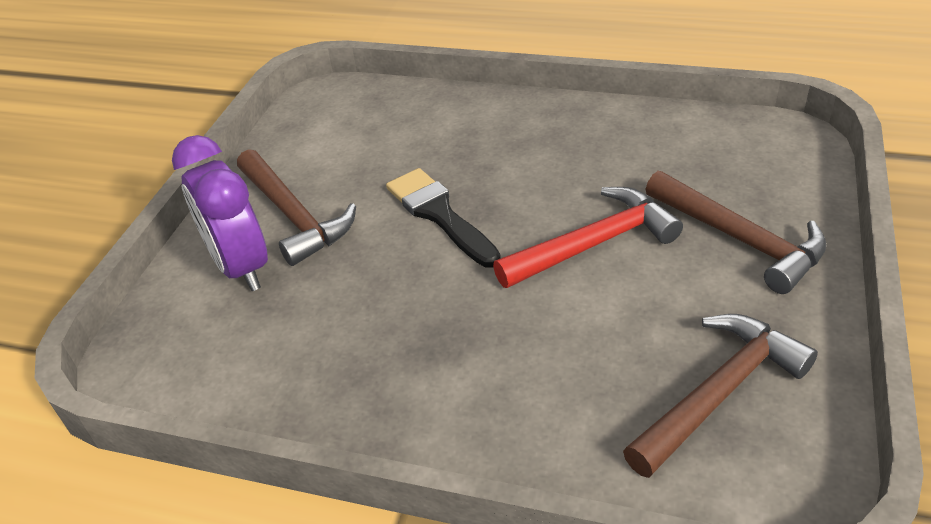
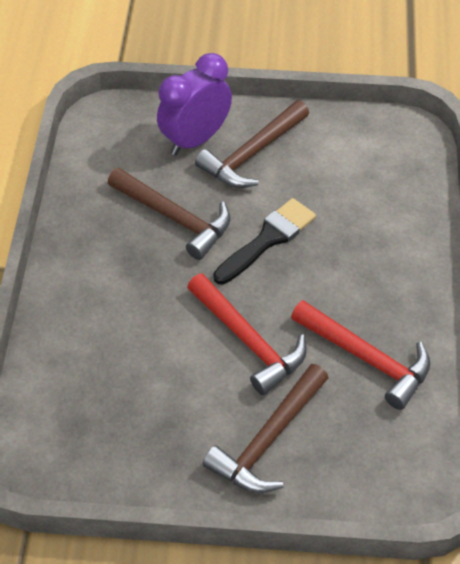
camera: 75 degrees right, 10 degrees up
brown hammer [623,314,818,478] -> brown hammer moved to [108,168,230,260]
none -> red hammer [291,300,430,410]

